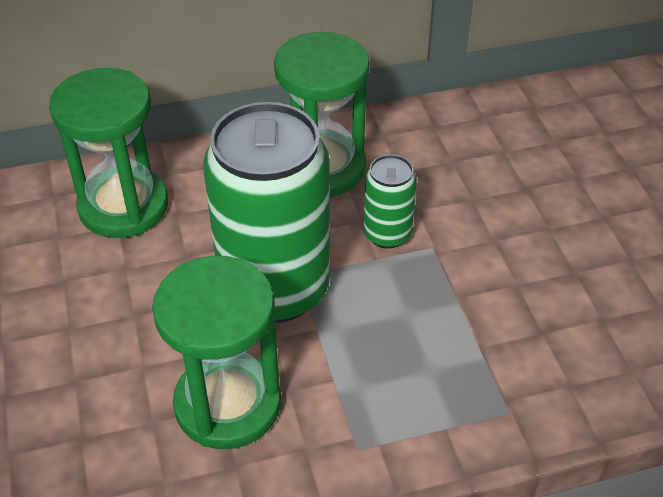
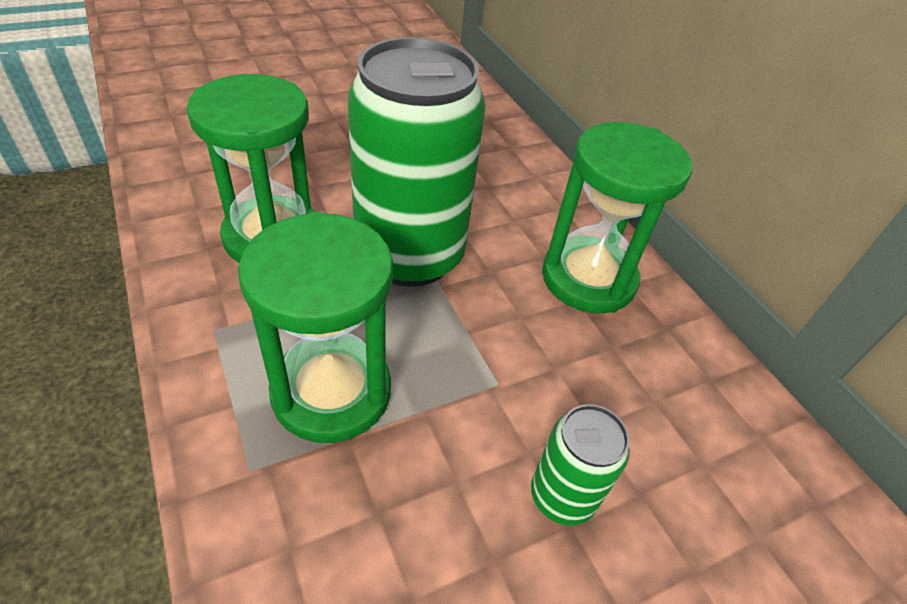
camera: 75 degrees right, 0 degrees up
green hourglass [49,68,168,238] -> green hourglass moved to [238,212,393,443]
green can [363,154,417,249] -> green can moved to [531,404,630,526]

